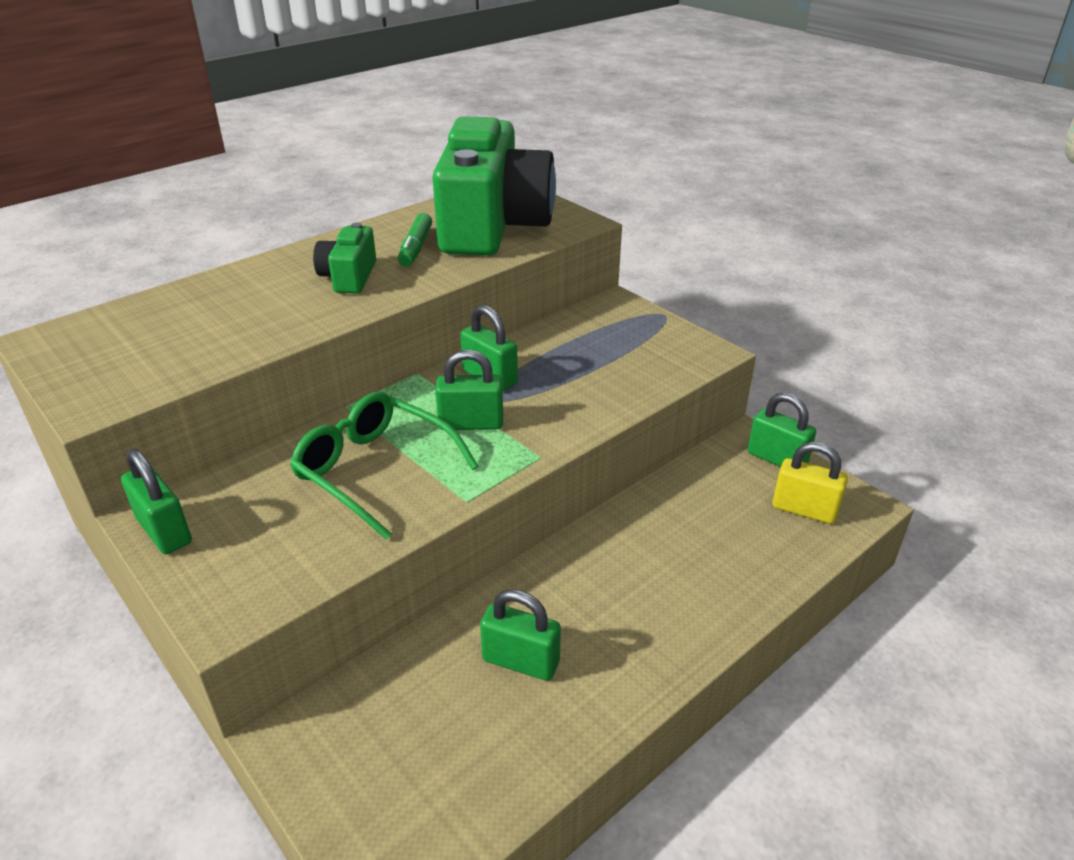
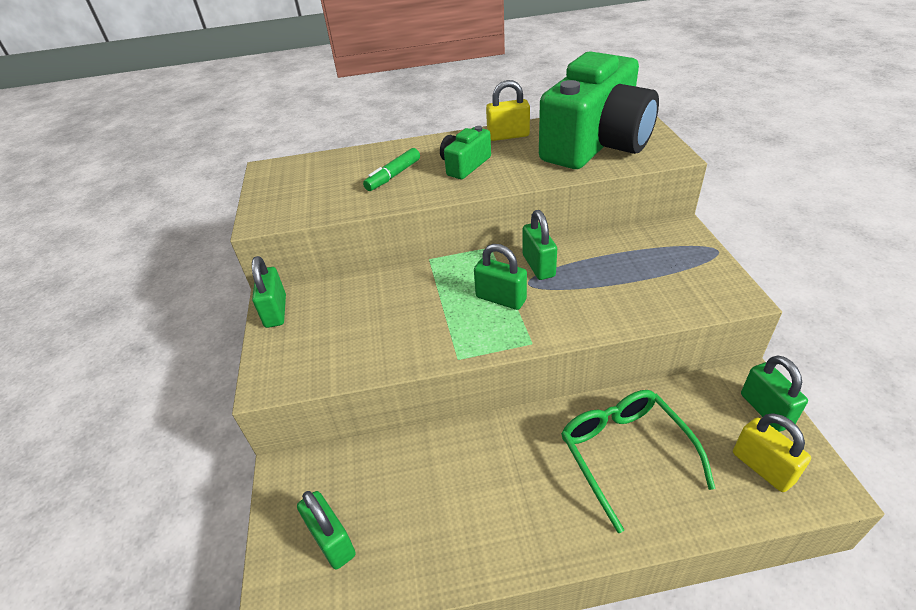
camera: 35 degrees right, 5 degrees up
green glasses [290,392,479,540] -> green glasses moved to [561,390,716,533]
green marker [398,213,432,267] -> green marker moved to [363,148,420,191]
green padlock [480,589,561,681] -> green padlock moved to [297,491,356,569]
none -> yellow padlock [486,80,530,141]

